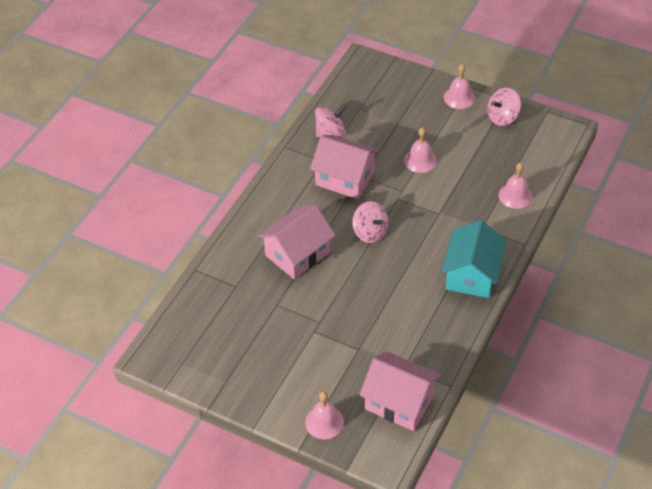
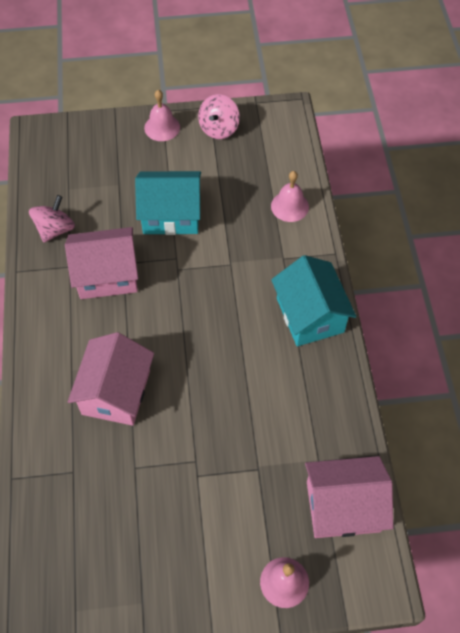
camera: 35 degrees left, 10 degrees up
pink spinning top [352,201,389,243] -> none
pink bell [404,127,437,173] -> turquoise house [135,171,201,235]

